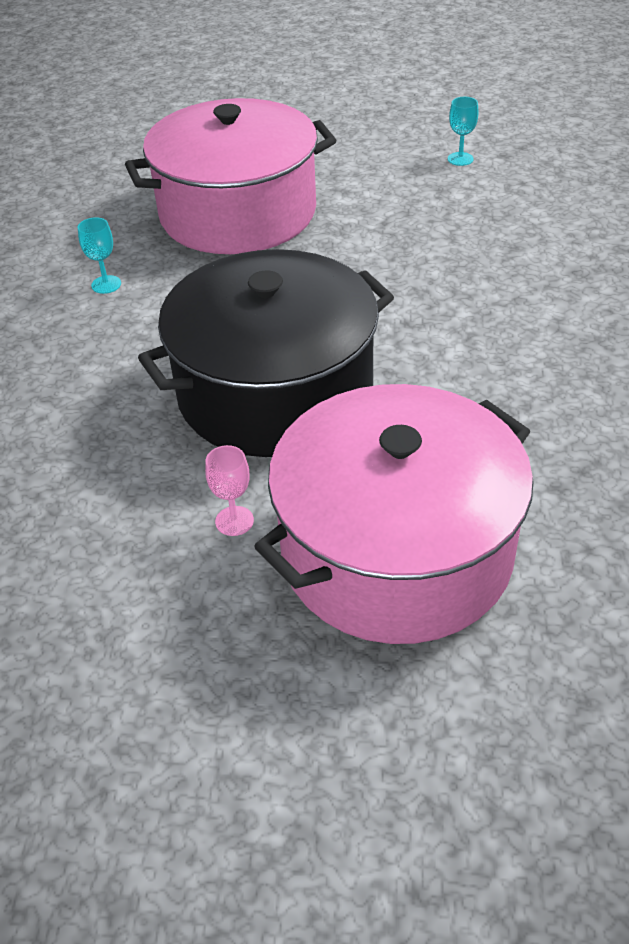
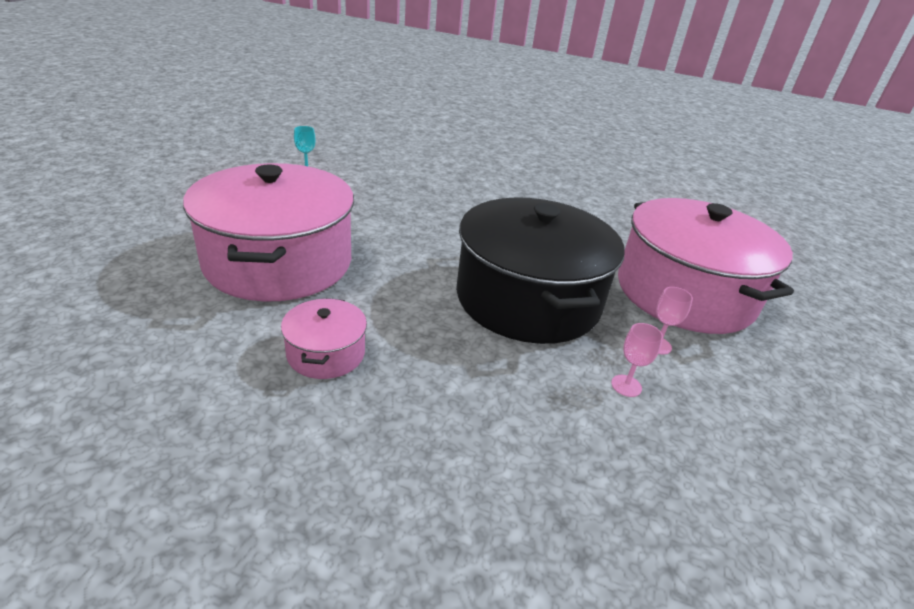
camera: 80 degrees left, 10 degrees down
turquoise goblet [78,217,121,294] -> pink pot [281,298,367,379]
none -> pink goblet [611,323,663,397]

